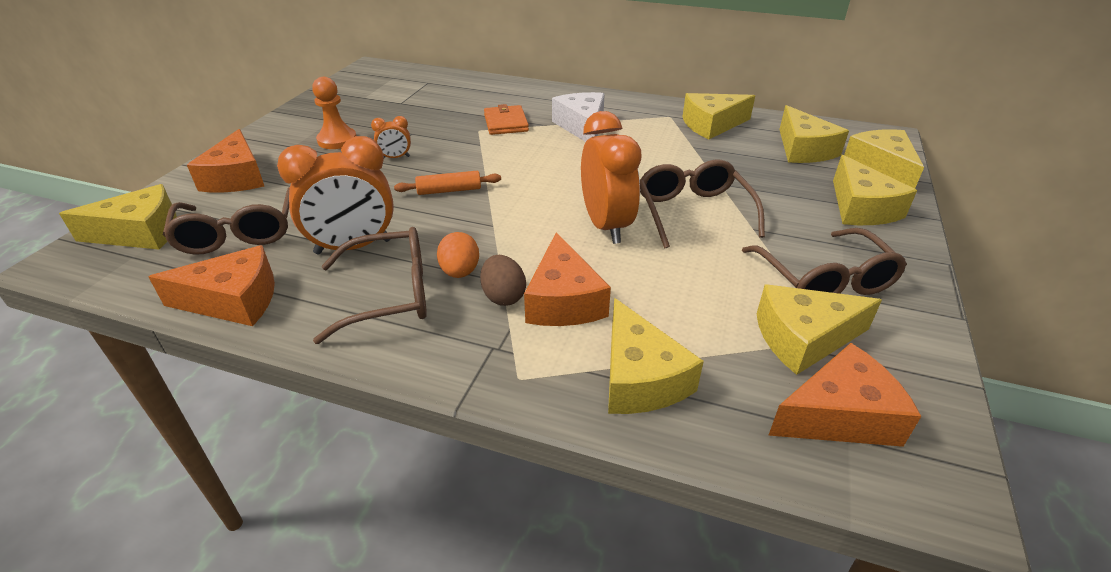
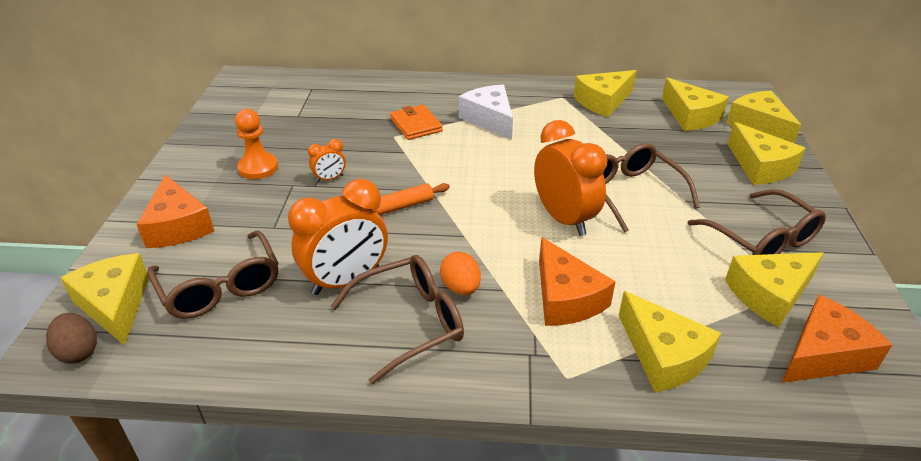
camera: 15 degrees left, 0 degrees up
yellow cheese [59,184,177,250] -> yellow cheese turned 90 degrees counterclockwise [60,253,149,346]
orange cheese [148,245,275,326] -> none
brown egg [480,255,526,306] -> brown egg moved to [46,313,97,363]

